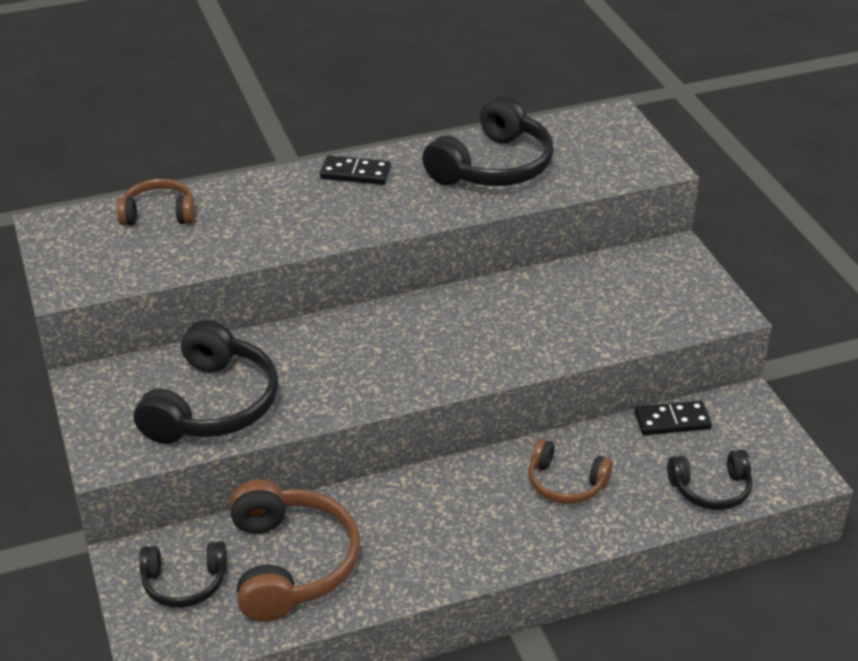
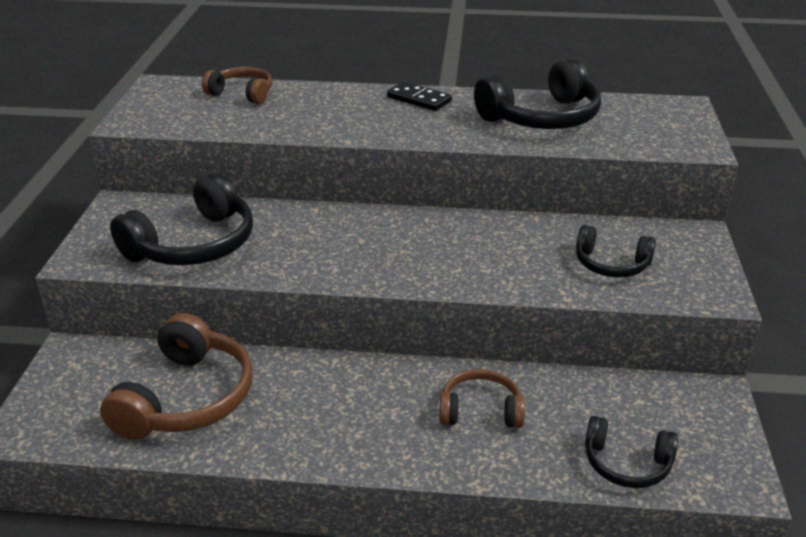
camera: 25 degrees right, 5 degrees down
black headphones [139,541,227,608] -> black headphones moved to [576,225,656,277]
brown headphones [528,439,613,504] -> brown headphones turned 135 degrees clockwise [439,369,525,428]
black domino [634,400,712,435] -> none

